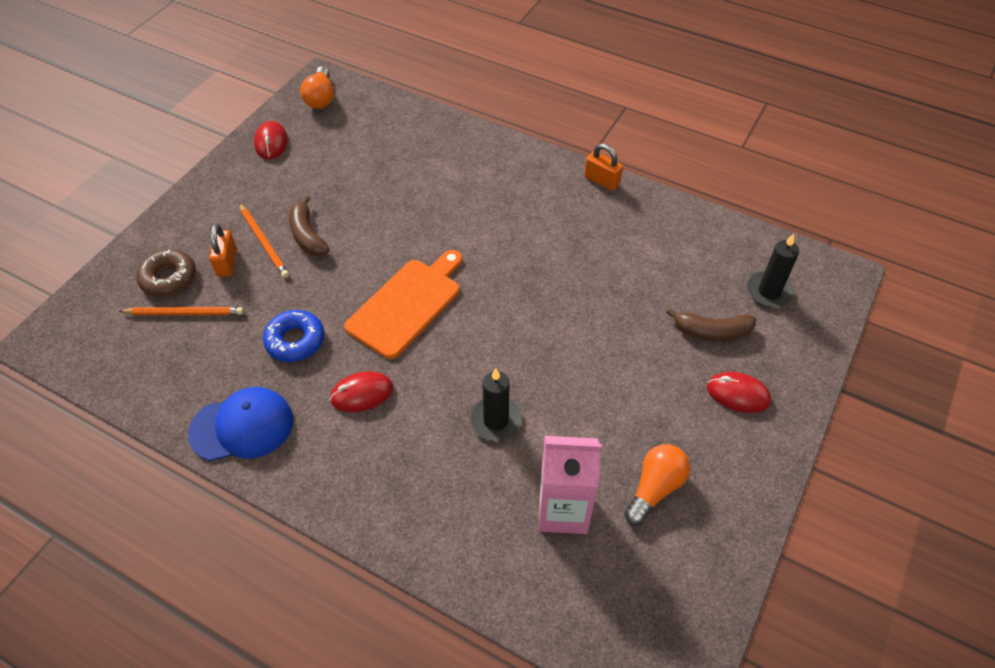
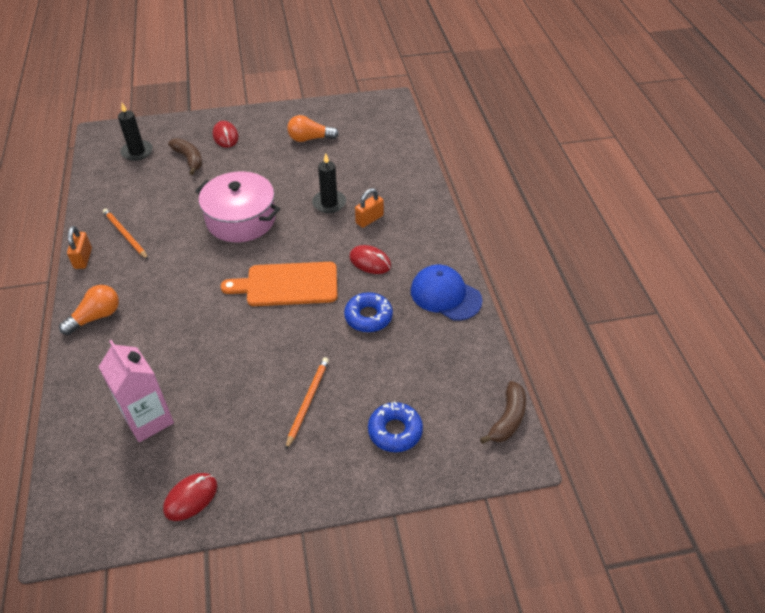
camera: 130 degrees left, 5 degrees down
orange pencil [119,307,244,315] -> orange pencil moved to [103,209,149,260]
brown donut [136,249,196,297] -> blue donut [368,401,423,452]
orange padlock [209,224,237,277] -> orange padlock moved to [355,188,384,228]
brown banana [289,196,329,256] -> brown banana moved to [480,381,526,444]
orange light bulb [300,66,334,109] -> orange light bulb moved to [59,285,119,335]
pink carton [539,436,602,534] -> pink carton moved to [99,340,174,442]
none -> pink pot [195,171,280,242]

